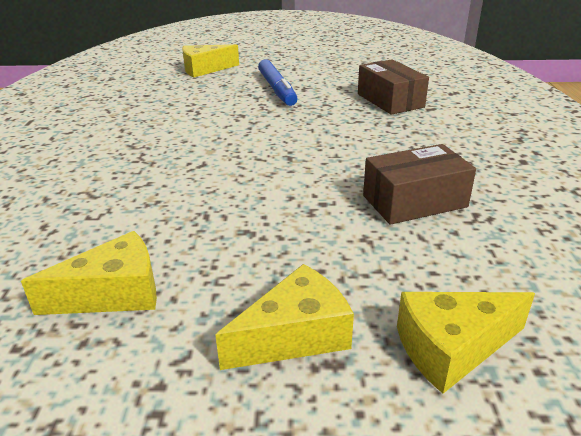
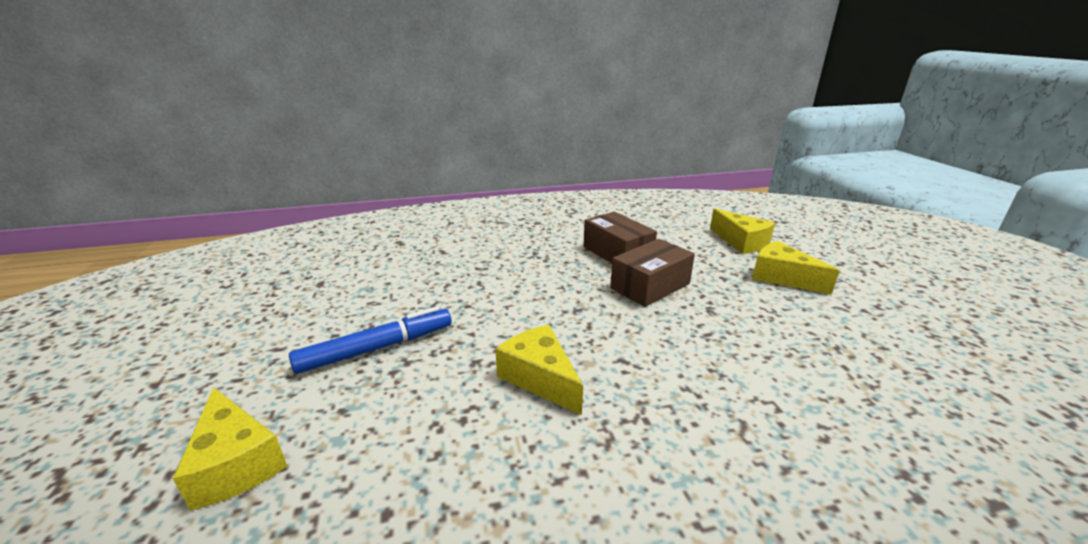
camera: 105 degrees left, 5 degrees down
yellow cheese [21,231,157,315] -> yellow cheese moved to [495,325,583,415]
brown box [358,59,429,115] -> brown box moved to [610,239,695,307]

